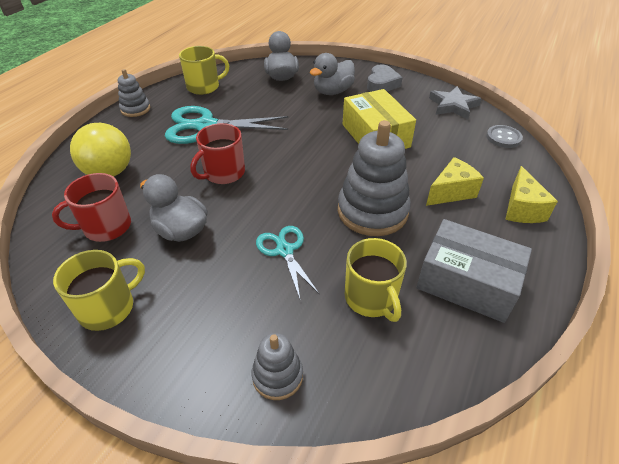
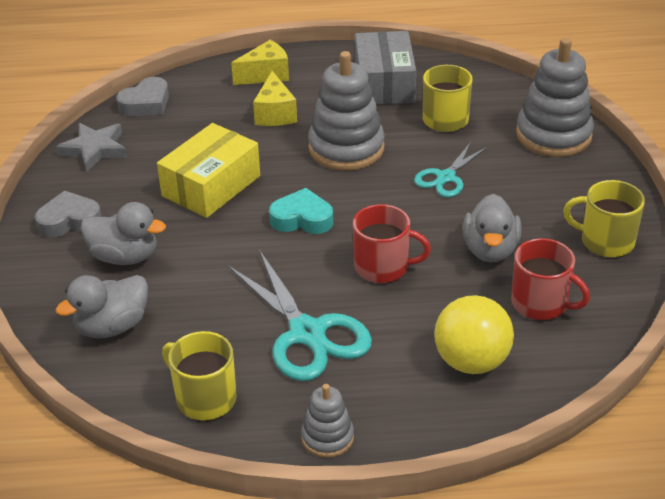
camera: 120 degrees left, 5 degrees down
grey stacking toy [252,333,303,400] -> grey stacking toy [516,38,594,157], size x1.89
yellow cheese [426,157,484,206] -> yellow cheese turned 120 degrees counterclockwise [253,71,297,126]
grey button [486,125,523,148] -> grey heart [116,77,169,116]
none -> turquoise heart [269,188,333,234]

